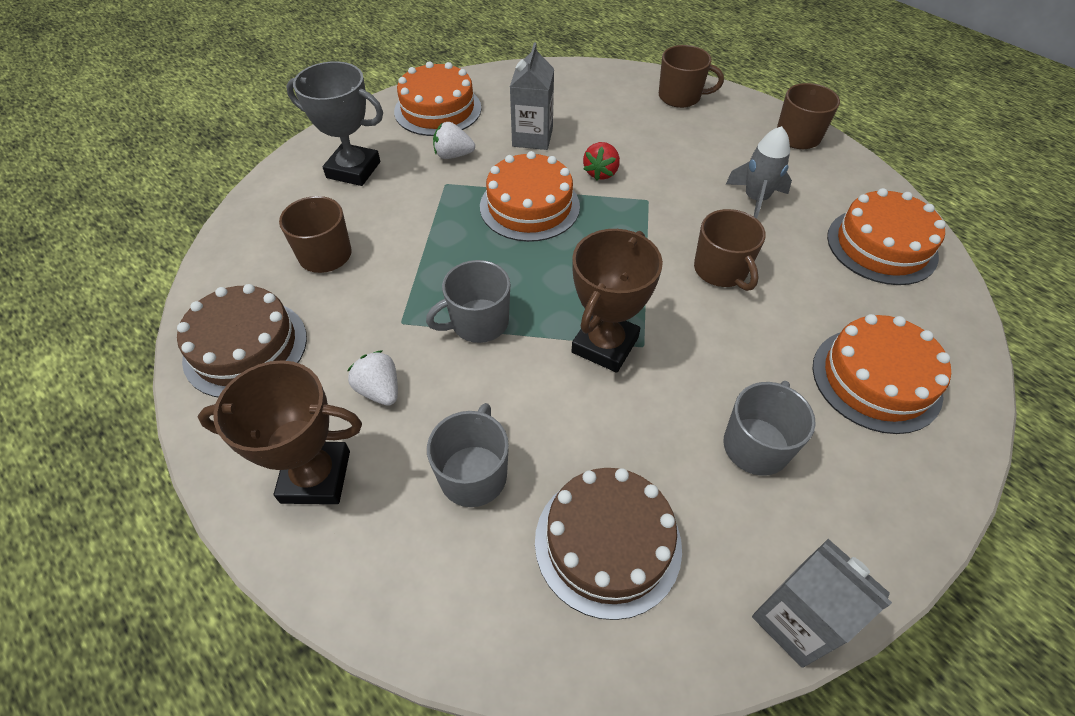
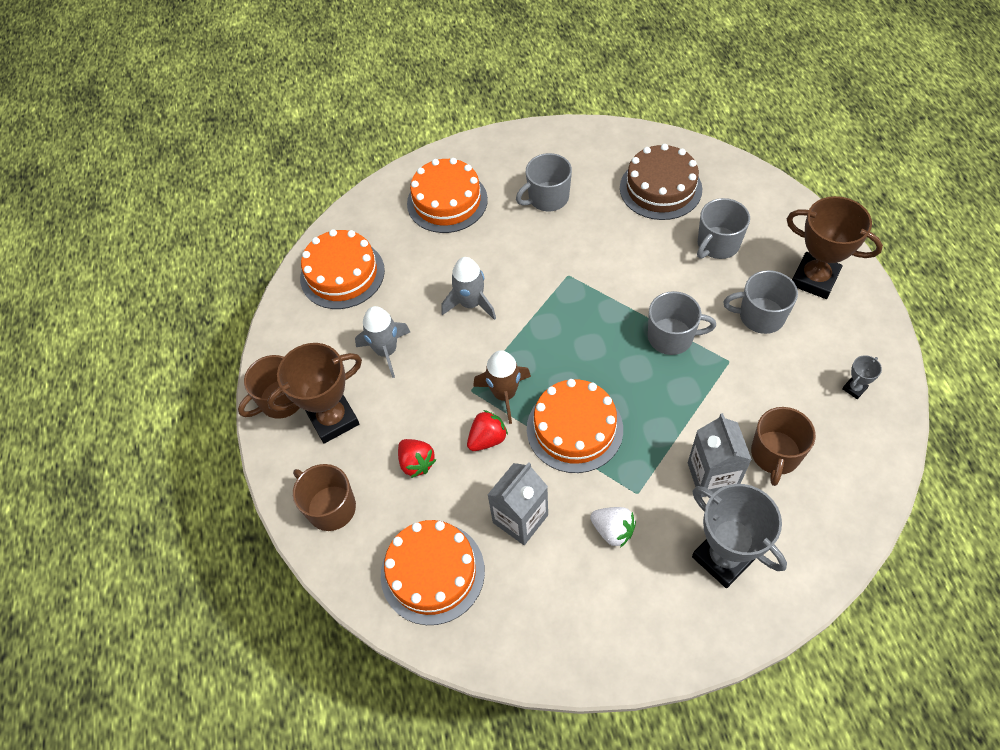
camera: 145 degrees left, 5 degrees up
brown cake [177,284,307,398] -> grey trophy [842,355,882,399]
white strawberry [347,350,398,406] -> grey mug [723,270,798,334]
orange cake [394,61,481,136] -> orange cake moved to [381,520,485,625]
brown trophy [572,229,663,373] -> brown trophy moved to [267,343,362,443]
brown mug [694,209,766,291] -> grey rocket [441,257,496,320]
grey carton [752,539,892,668] -> grey carton moved to [688,413,752,497]
none -> red strawberry [398,439,436,478]
none -> brown rocket [473,350,531,424]

